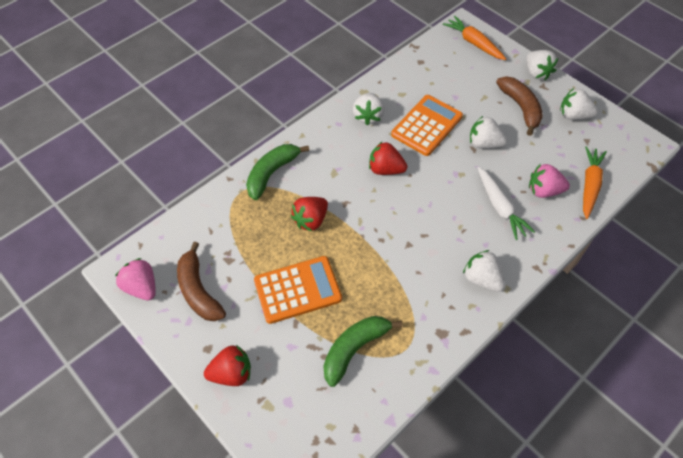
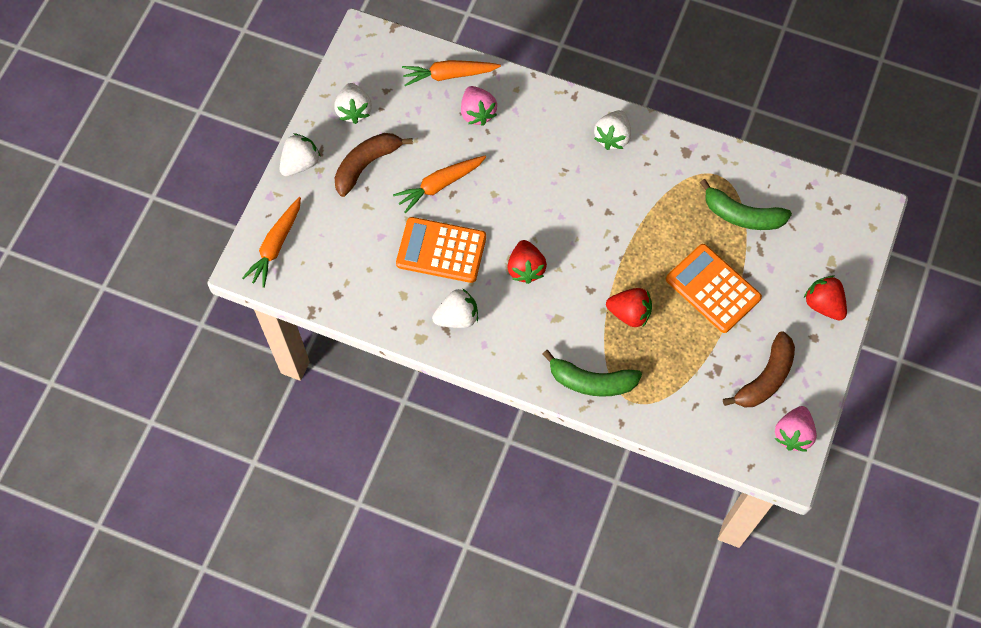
camera: 115 degrees left, 10 degrees up
white strawberry [470,116,507,149] -> orange carrot [393,156,486,213]
white carrot [477,166,535,240] -> none

